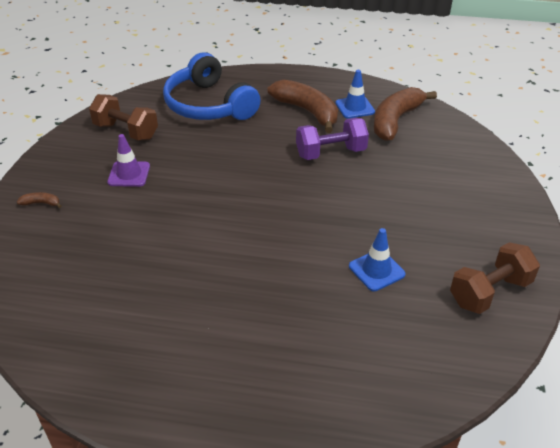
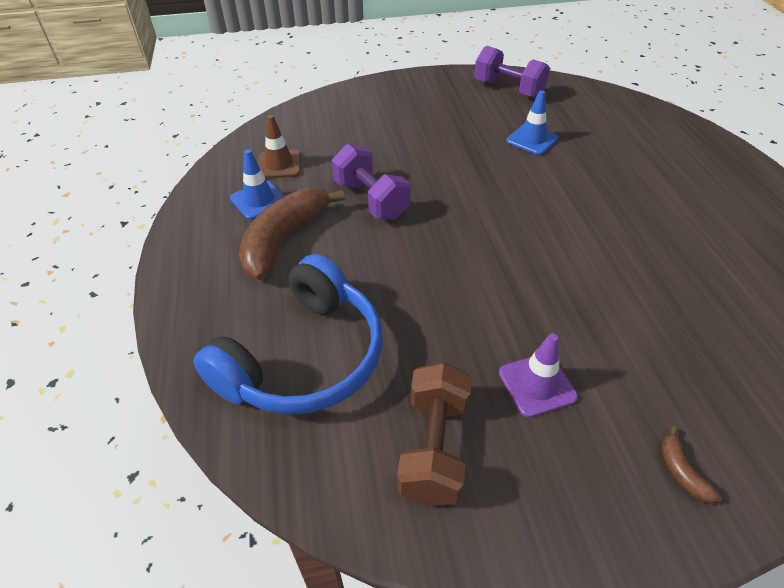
camera: 110 degrees left, 5 degrees up
brown banana [374,87,437,141] -> brown traffic cone [258,115,301,179]
brown dumbbell [450,242,540,314] -> purple dumbbell [474,46,550,98]

